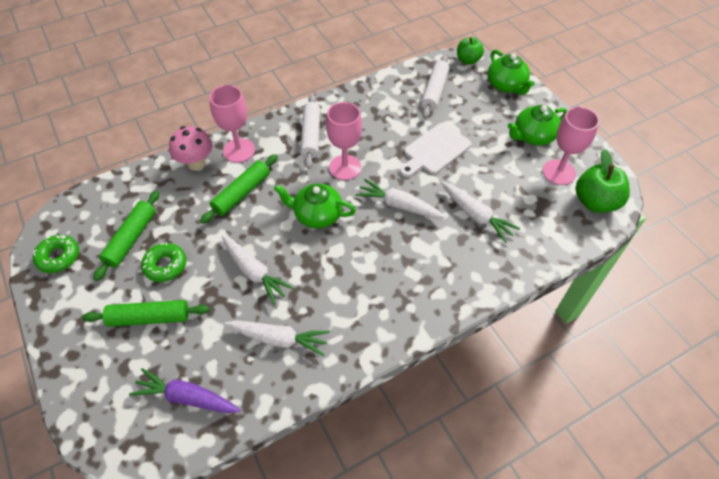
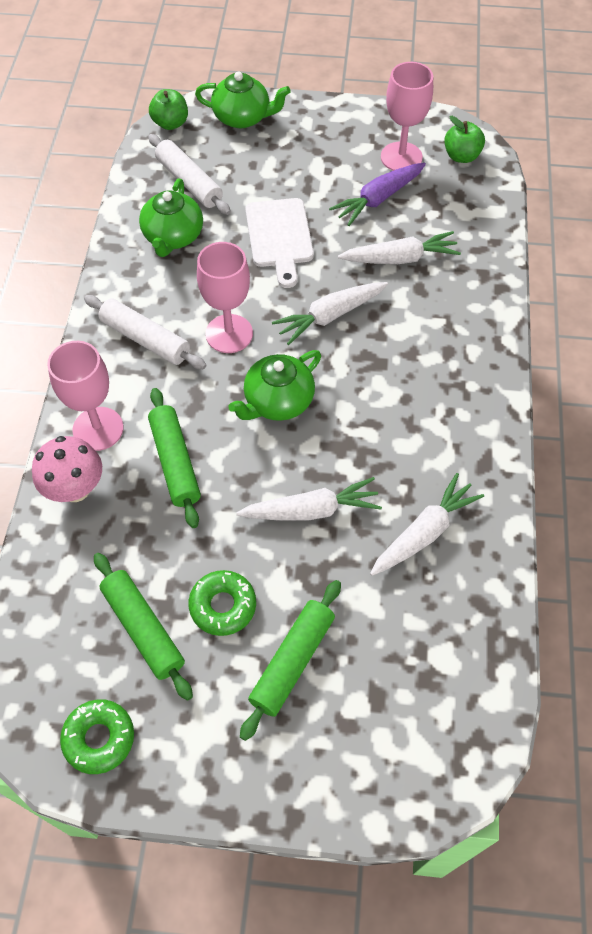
camera: 55 degrees left, 5 degrees up
purple carrot [129,368,240,413] -> purple carrot moved to [329,163,426,226]
green teapot [508,105,568,146] -> green teapot moved to [139,179,203,257]
green apple [576,149,630,213] -> green apple [444,116,485,163], size x0.65

